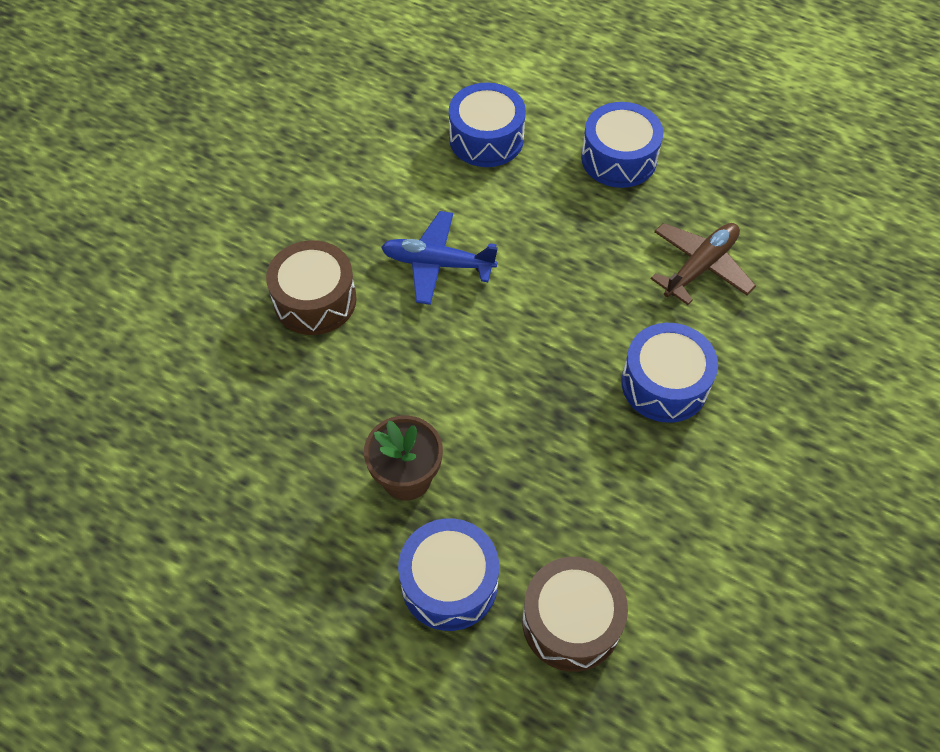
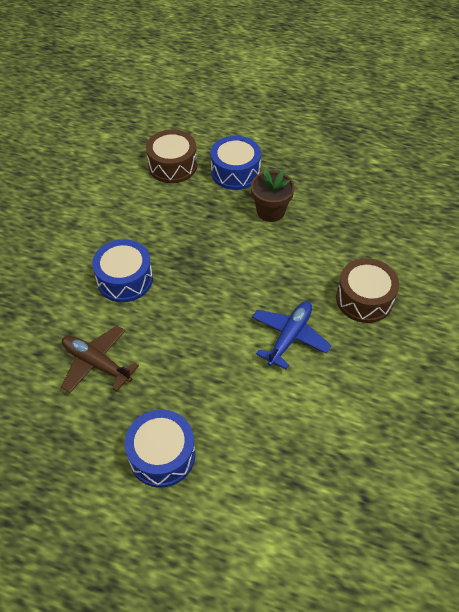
camera: 170 degrees right, 5 degrees down
blue plane [381,211,498,305] -> blue plane turned 60 degrees counterclockwise [252,301,331,369]
blue drum [449,82,526,167] -> none
brown plane [651,223,756,305] -> brown plane turned 90 degrees clockwise [61,326,139,393]

